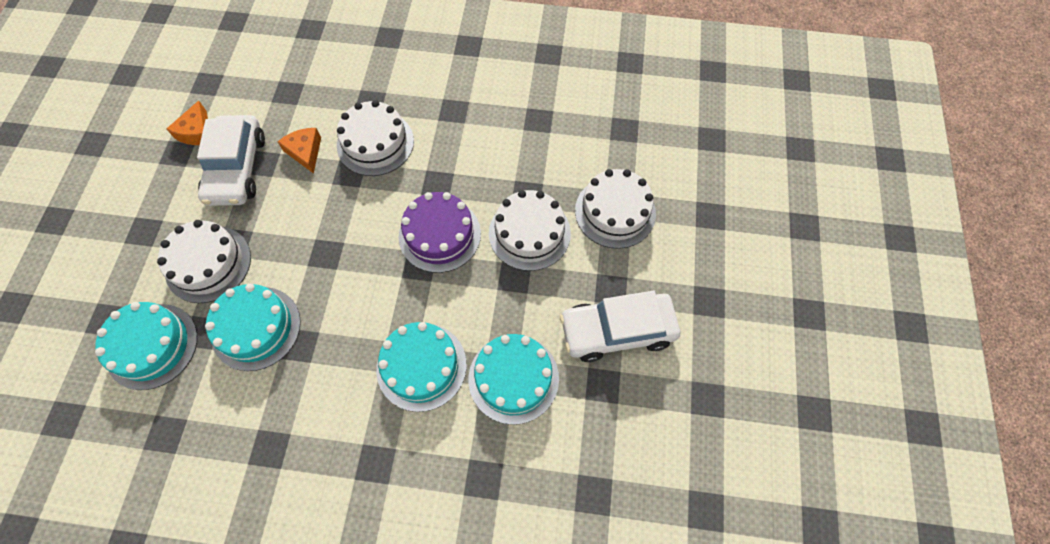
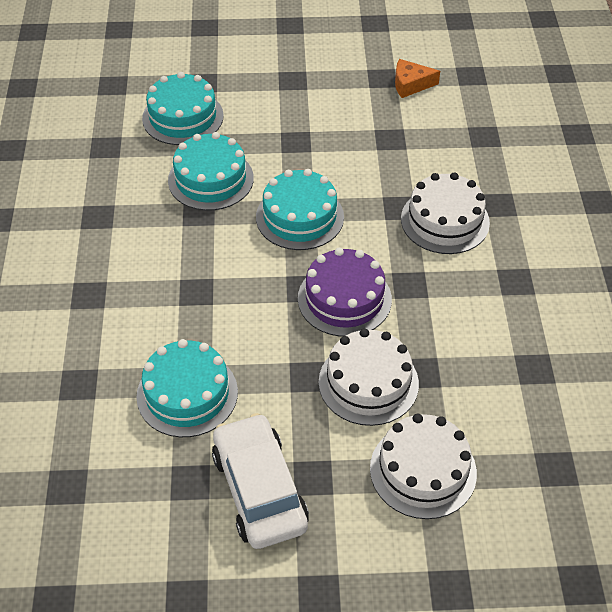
camera: 80 degrees right, 15 degrees down
white cake [157,220,251,303] -> none
white car [197,115,265,206] -> none
orange cheese [278,128,321,174] -> none
turquoise cake [376,322,467,412] -> turquoise cake moved to [256,169,344,250]

